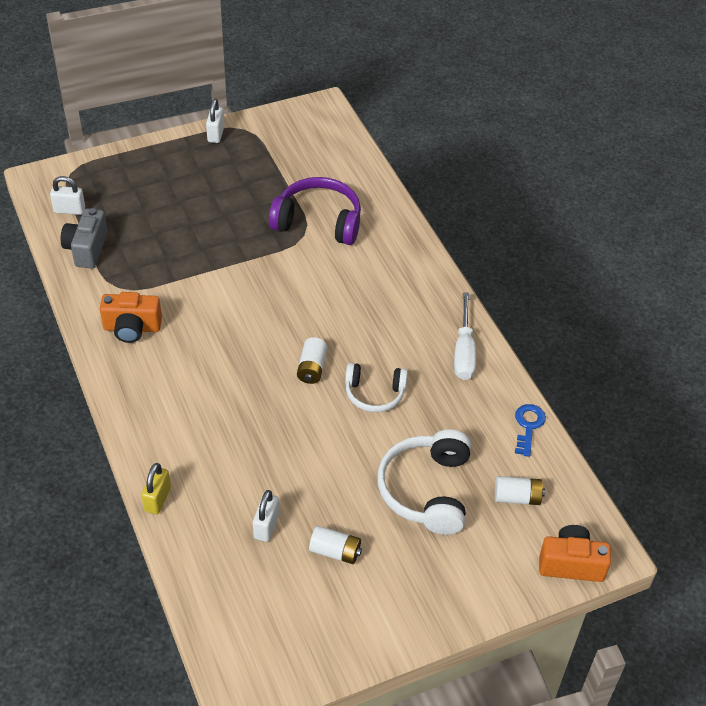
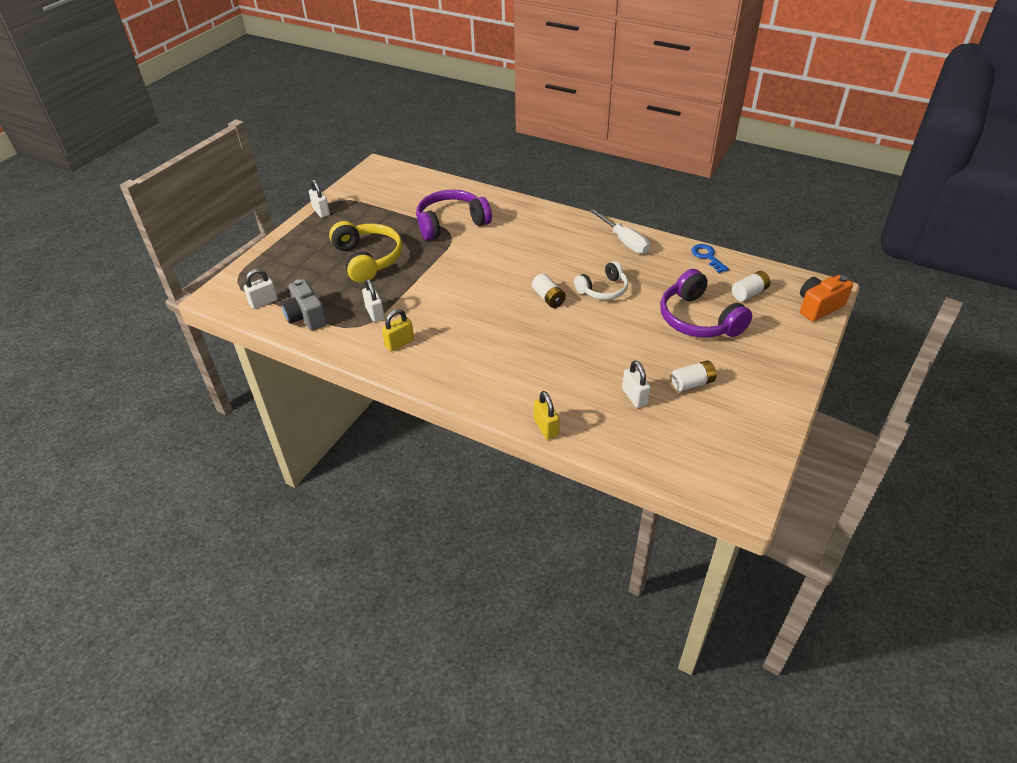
camera: 35 degrees left, 5 degrees down
orange camera [100,292,162,343] -> yellow padlock [382,309,414,351]
white headphones [377,429,471,535] -> purple headphones [660,269,752,338]
none -> yellow headphones [329,221,403,283]
none -> white padlock [362,279,385,322]

